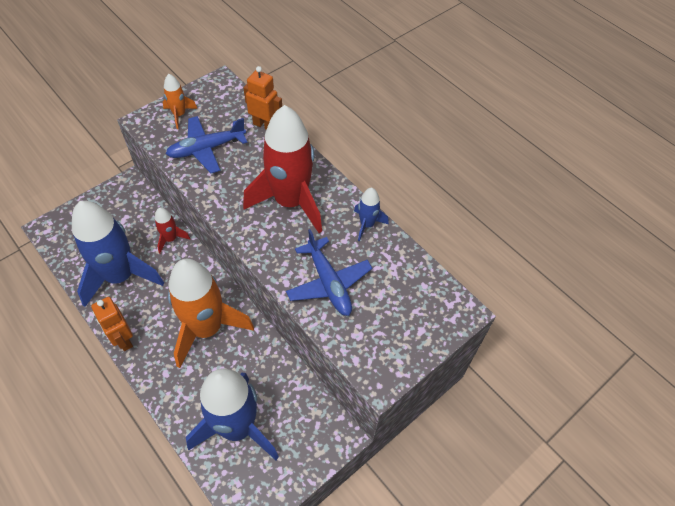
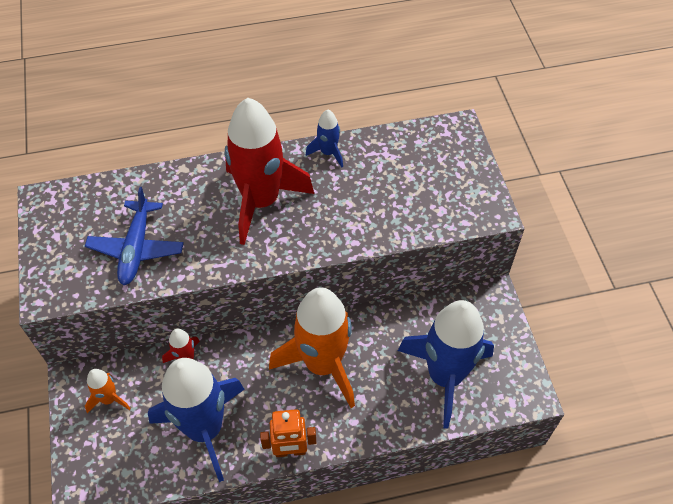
camera: 60 degrees left, 0 degrees up
orange rocket [163,74,197,129] -> orange rocket moved to [85,369,131,413]
orange robot [243,66,282,130] -> none
blue plane [286,229,372,316] -> none

